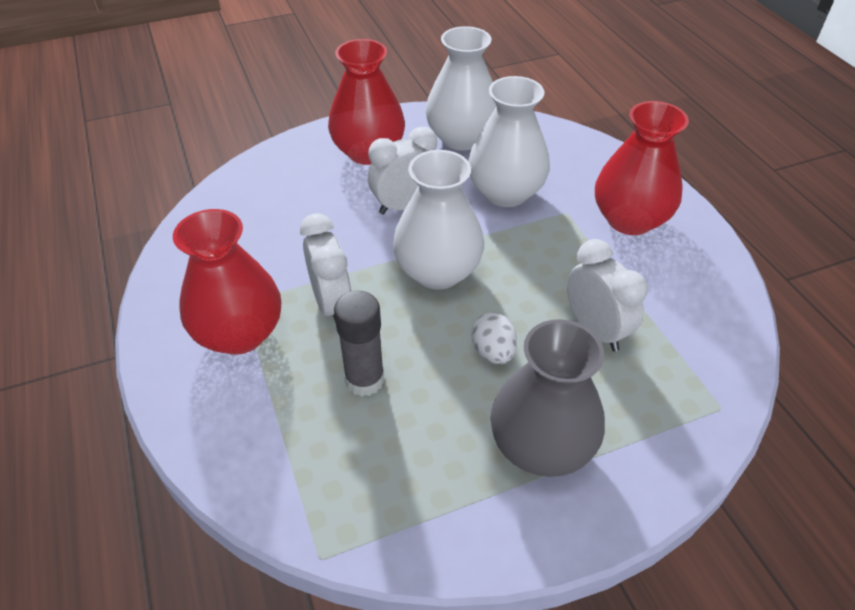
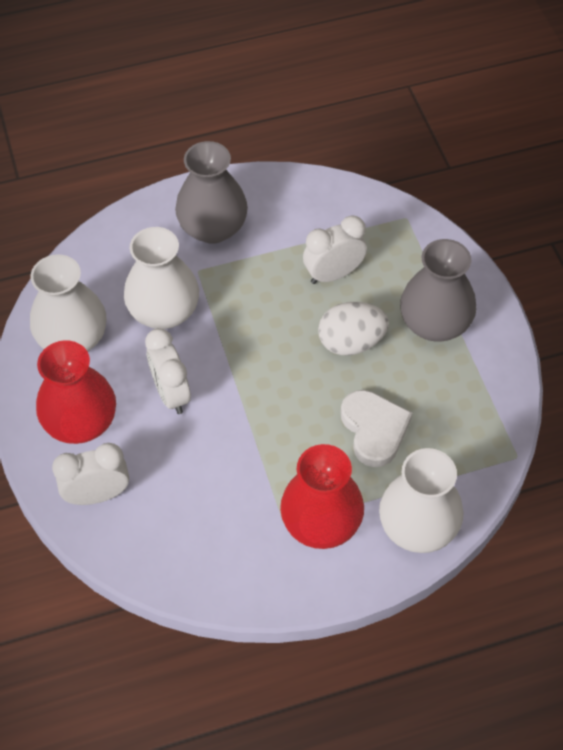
camera: 85 degrees left, 10 degrees up
white clock [300,213,352,323] -> white clock moved to [52,443,129,505]
grey glue stick [334,291,384,396] -> white heart [341,390,412,467]
white vase [393,150,484,290] -> white vase moved to [379,448,463,553]
white egg [471,312,517,364] -> white egg [318,302,389,355], size x1.56
red vase [595,101,689,235] -> grey vase [175,141,248,244]

